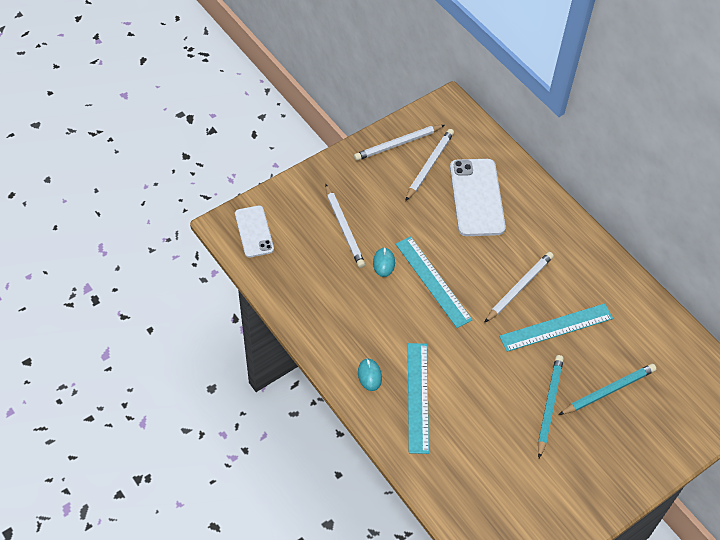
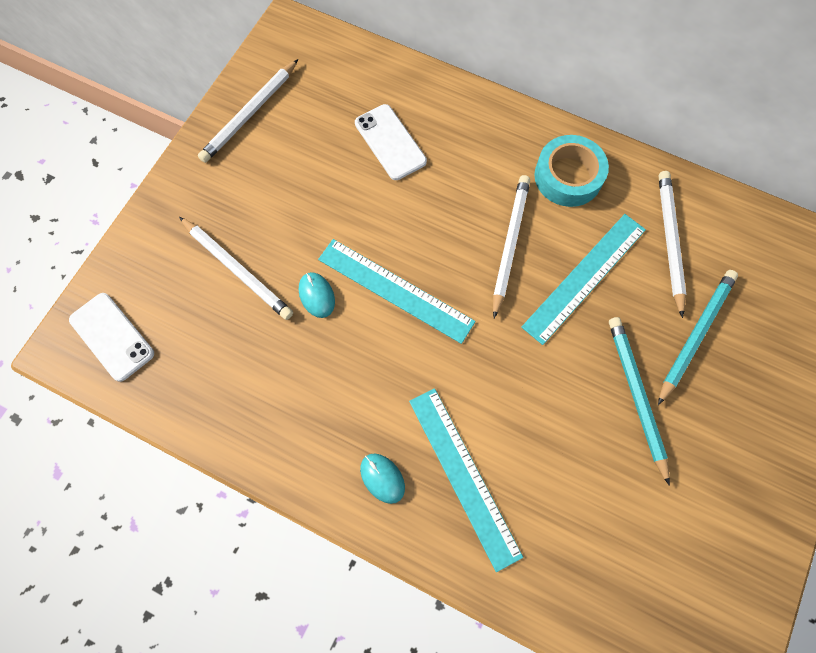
camera: 25 degrees left, 15 degrees up
white pencil [405,129,454,201] -> white pencil moved to [658,171,686,318]
white phone [450,159,506,236] -> white phone [355,104,427,180], size x0.62
none -> turquoise tape [535,135,609,207]

